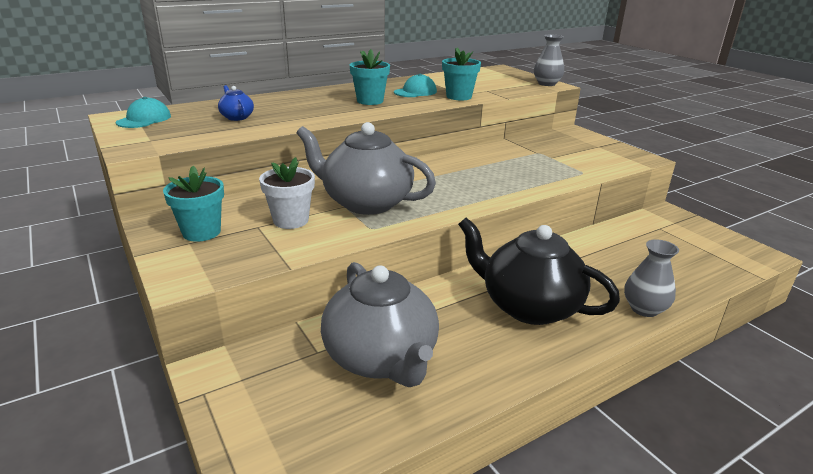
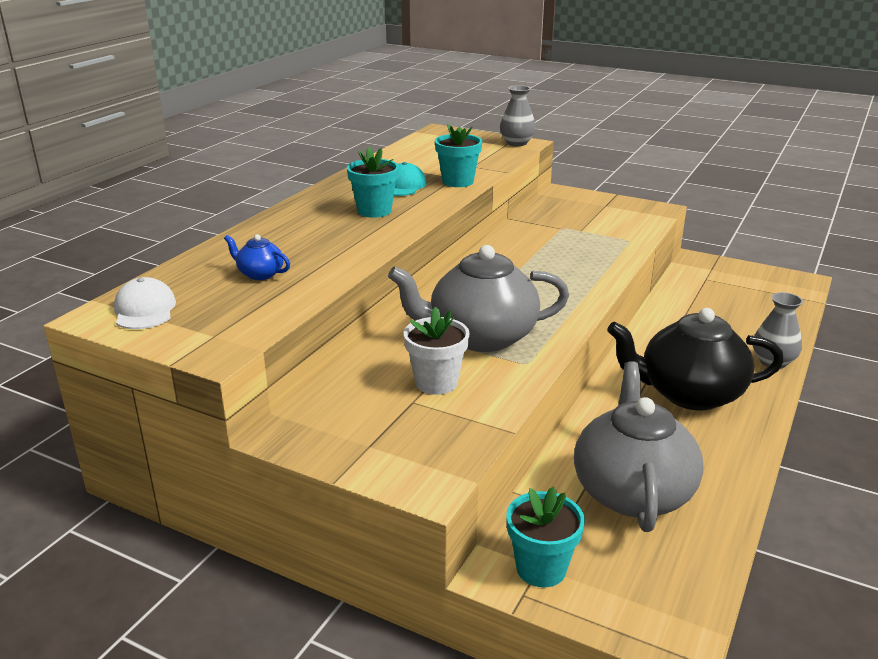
camera: 30 degrees left, 0 degrees up
turquoise cap [116,97,171,128] -> white cap [114,277,176,329]
turquoise flower pot [163,166,224,242] -> turquoise flower pot moved to [506,486,585,587]
grey teapot [321,262,439,387] -> grey teapot turned 120 degrees counterclockwise [574,361,704,532]

